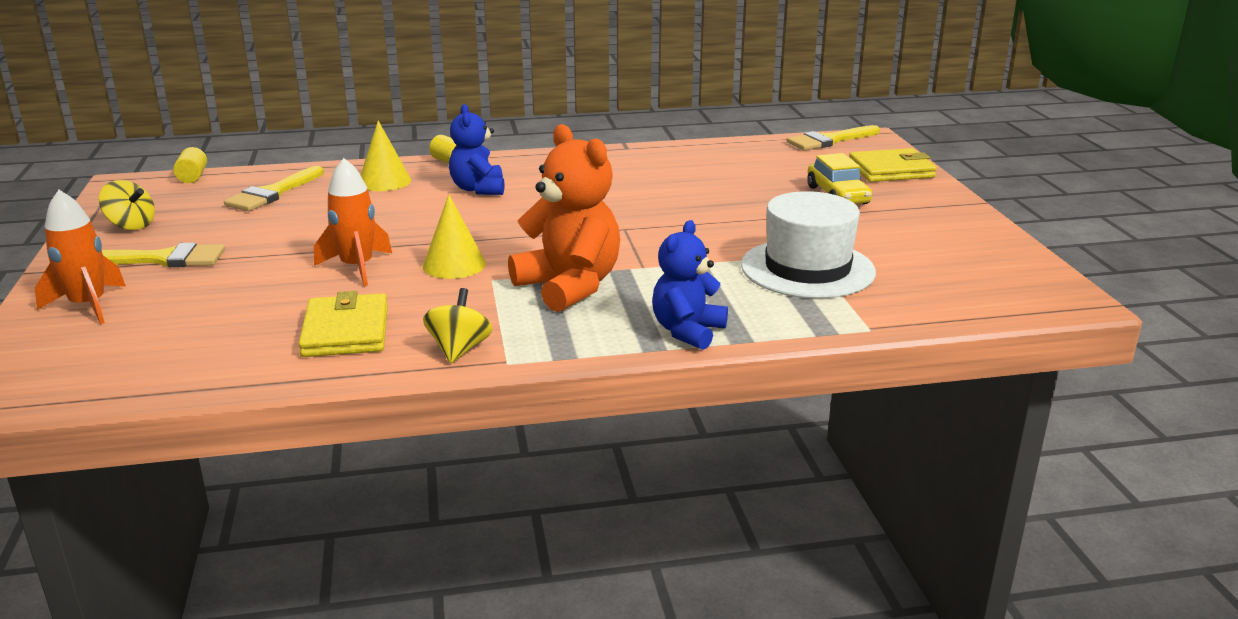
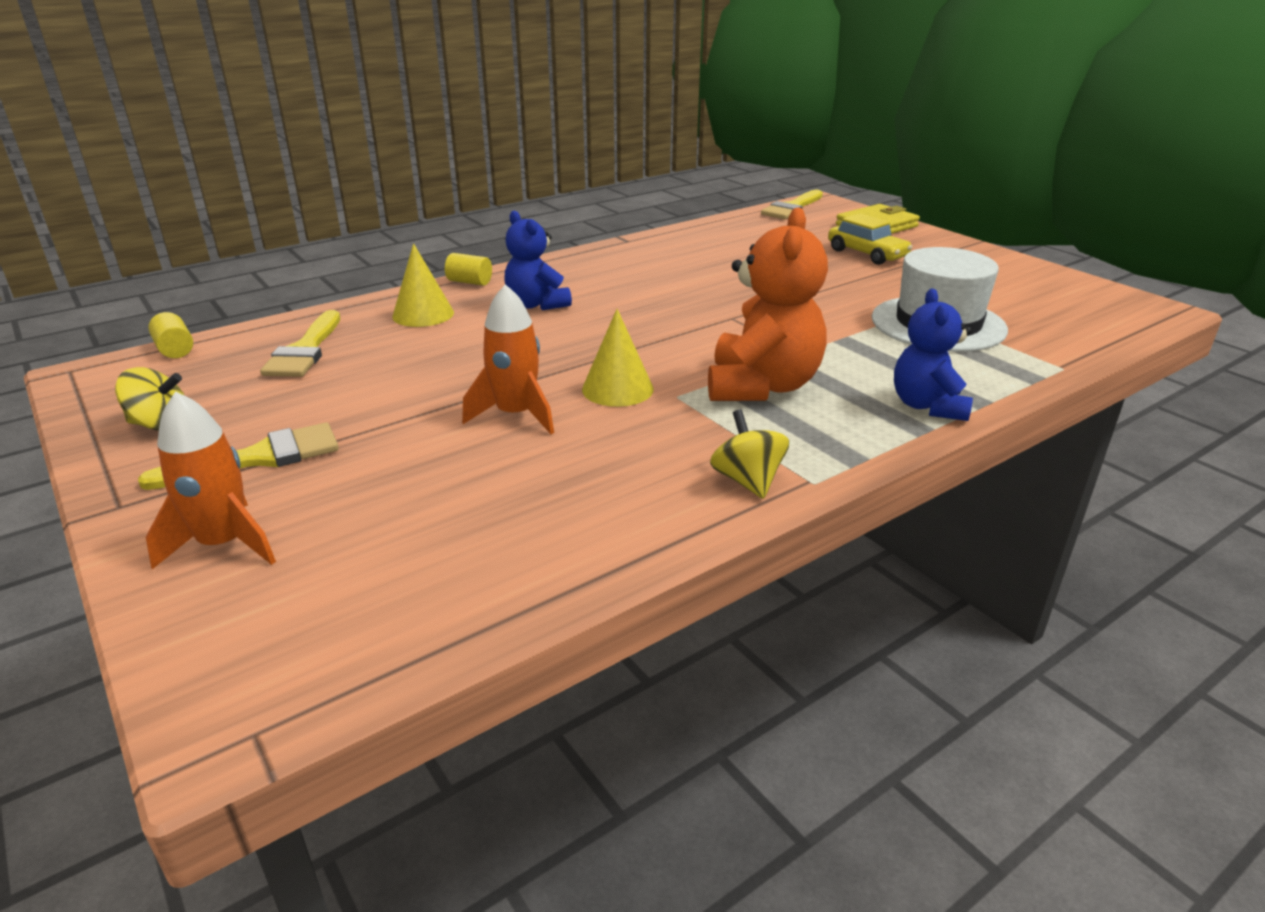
camera: 25 degrees left, 5 degrees up
yellow wallet [299,291,388,357] -> none
orange teddy bear [508,124,620,312] -> orange teddy bear turned 75 degrees clockwise [708,207,828,401]

